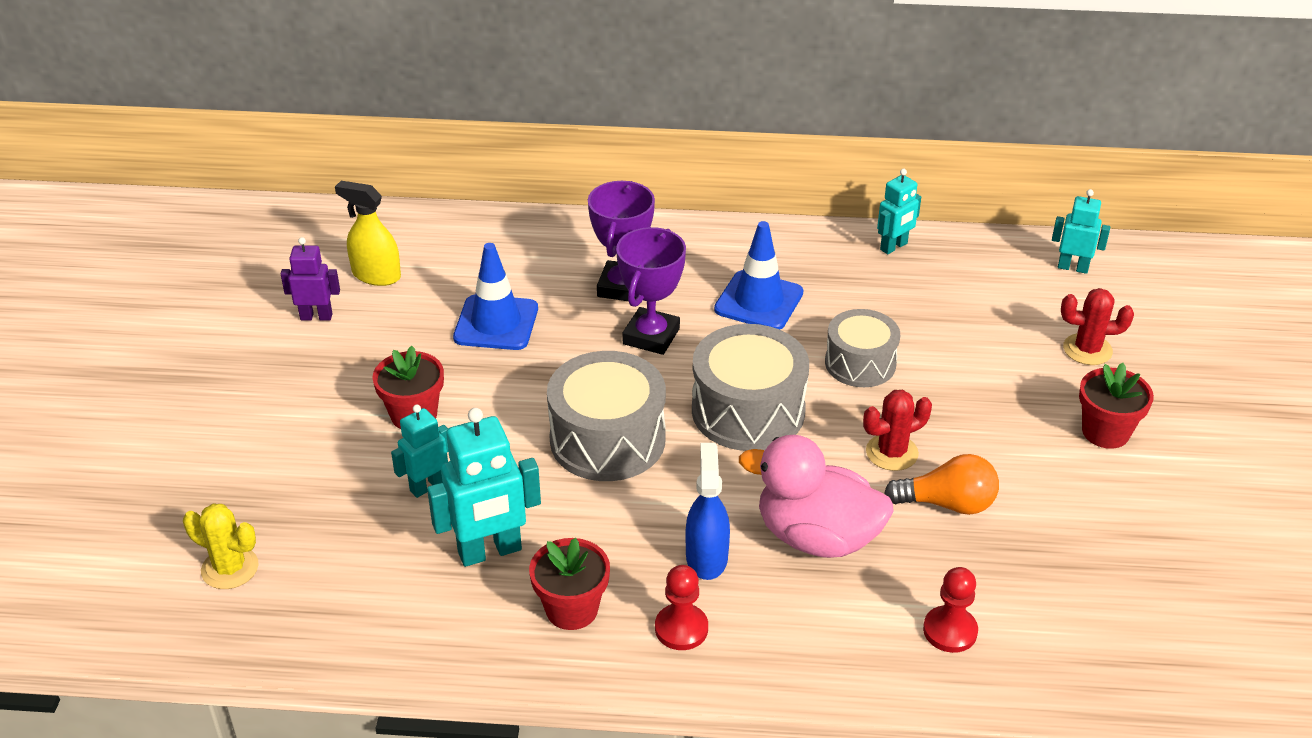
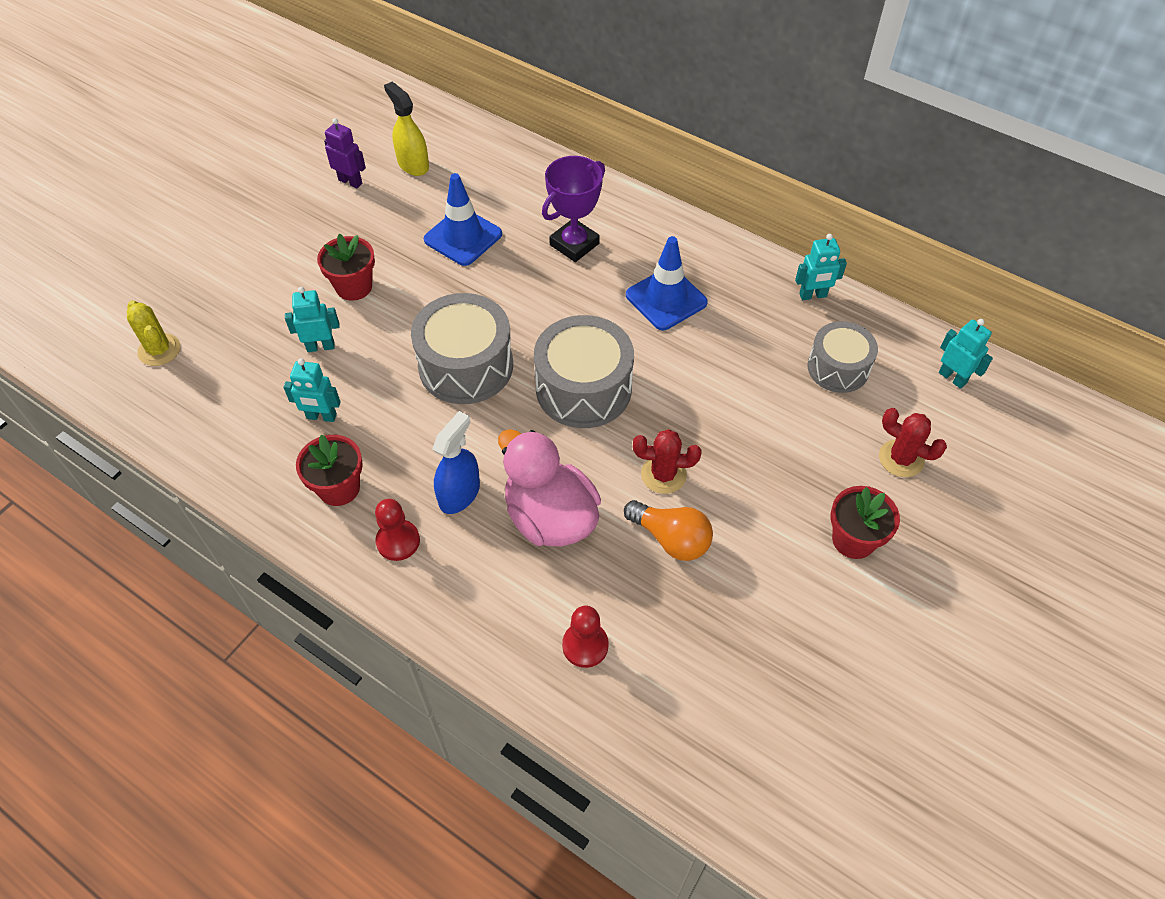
camera: 30 degrees right, 15 degrees up
turquoise robot [427,408,541,567] -> turquoise robot [283,358,341,422], size x0.60
purple trophy [616,227,686,355] -> none
grey drum [825,309,900,387] -> grey drum moved to [807,321,878,393]

